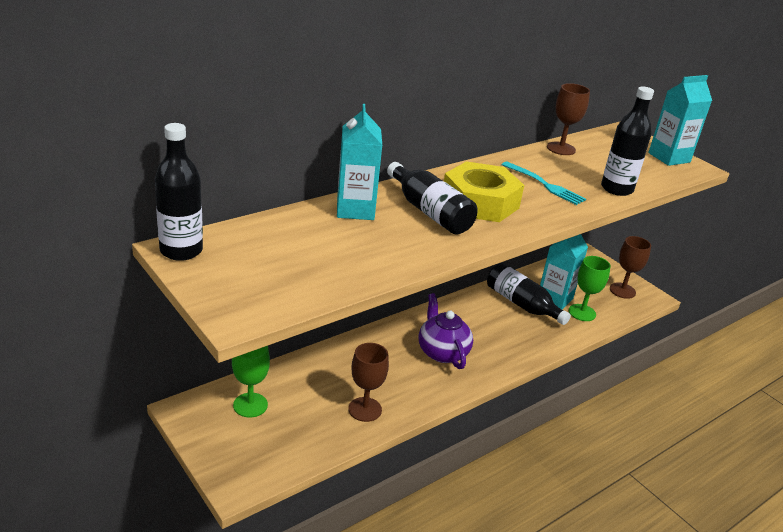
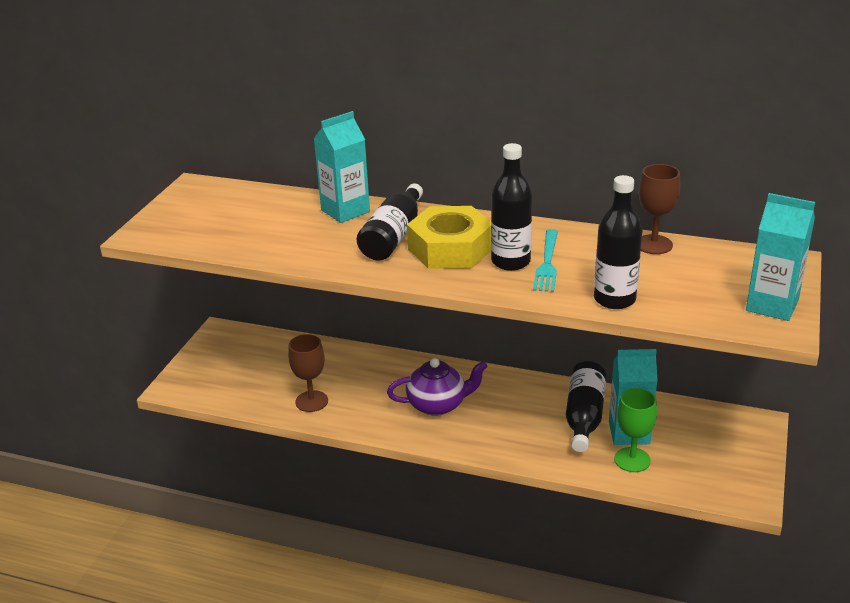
camera: 60 degrees right, 0 degrees up
black bottle [155,123,203,261] -> black bottle moved to [491,143,532,271]
green goblet [232,346,270,418] -> none
purple teapot [419,293,473,369] -> purple teapot turned 45 degrees clockwise [387,358,488,416]
brown goblet [610,236,651,299] -> none

